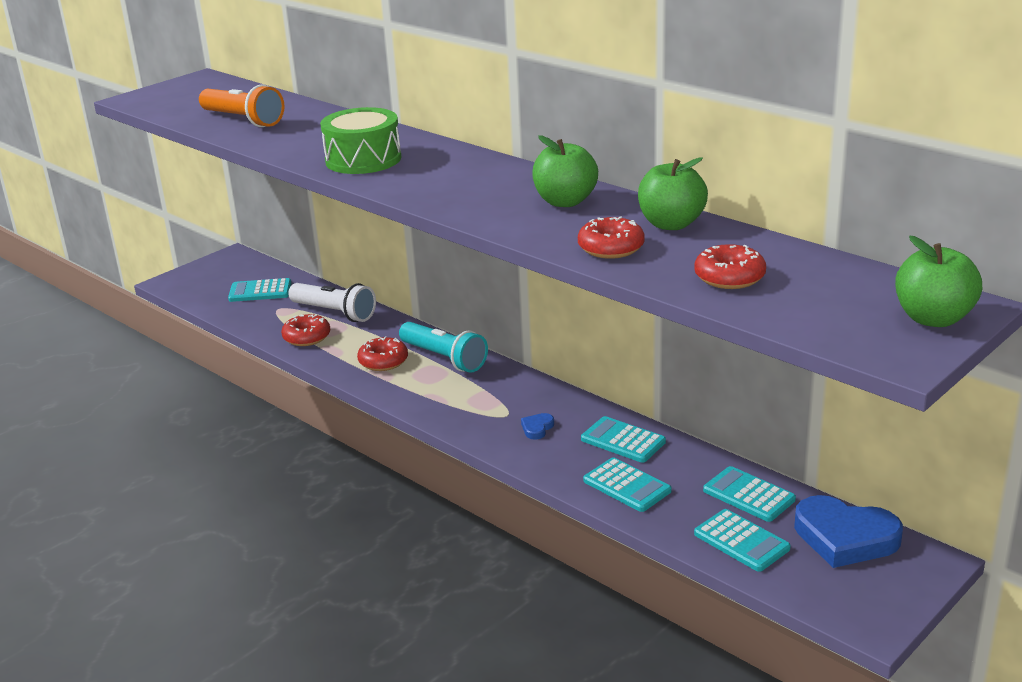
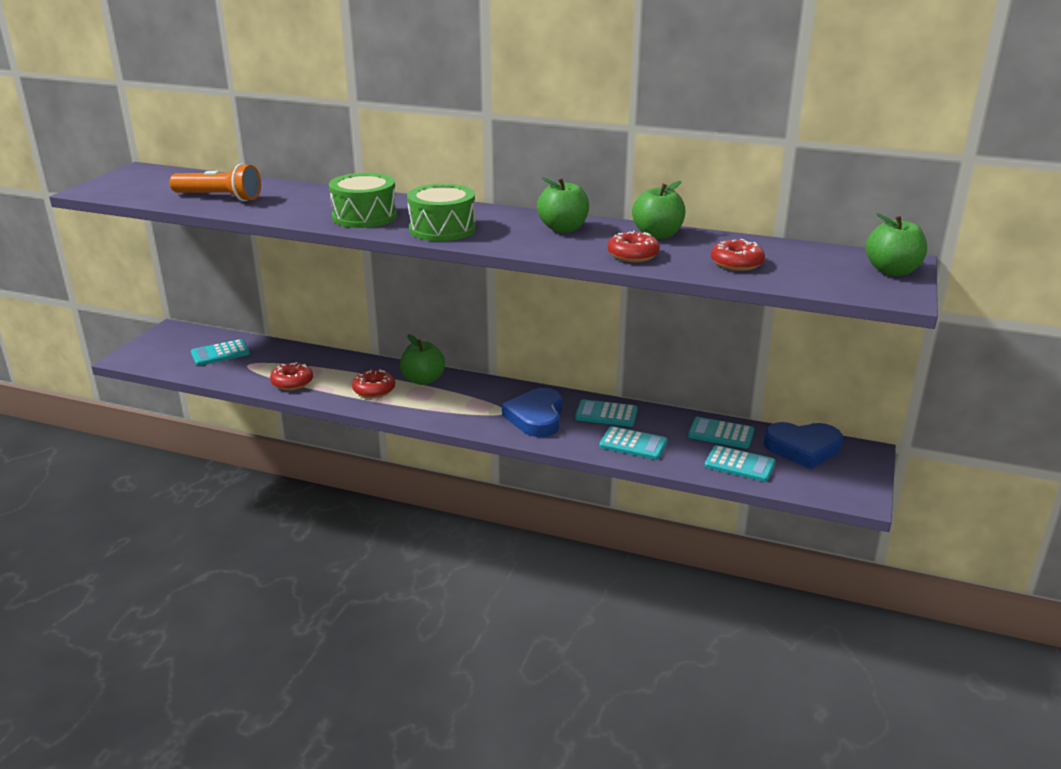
camera: 25 degrees left, 0 degrees up
white flashlight [288,283,376,322] -> none
turquoise flashlight [399,322,488,373] -> green apple [400,334,445,385]
blue heart [521,413,554,440] -> blue heart [502,388,562,437], size x2.36
none -> green drum [407,184,476,241]

